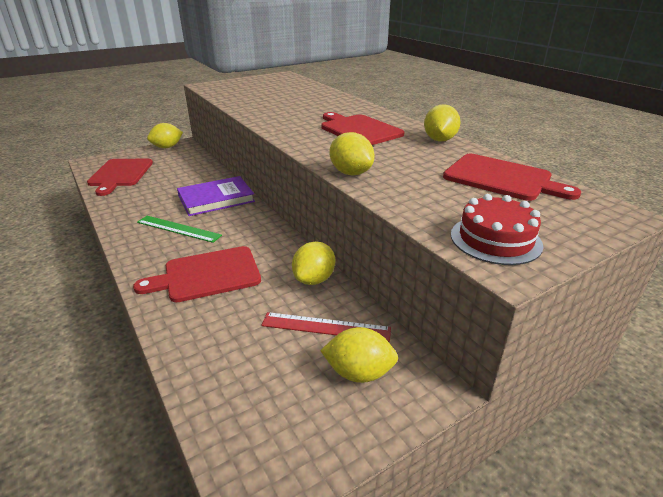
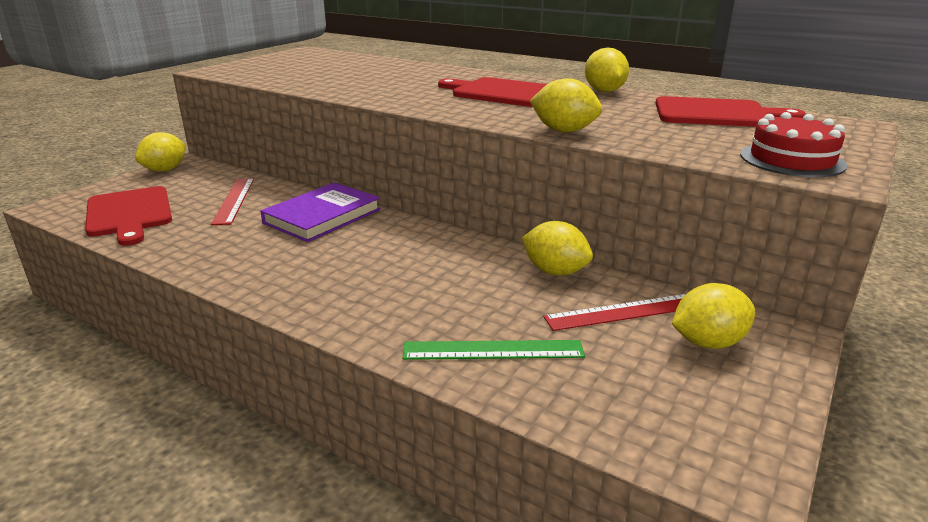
camera: 25 degrees left, 5 degrees down
red cutting board [133,246,261,302] -> none
green ruler [137,216,222,243] -> green ruler moved to [403,340,585,360]
yellow lemon [292,241,335,285] -> yellow lemon turned 60 degrees counterclockwise [522,221,593,275]
none -> red ruler [211,178,254,225]

